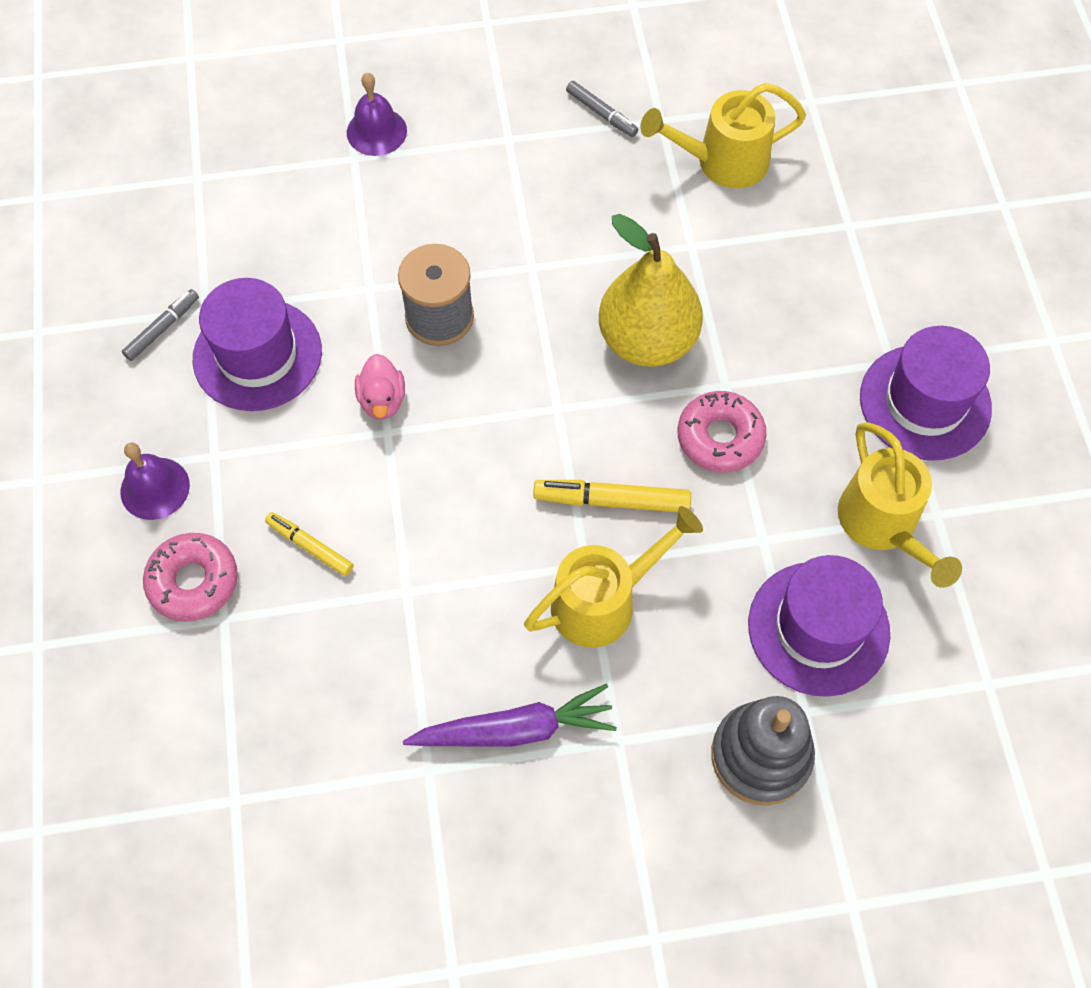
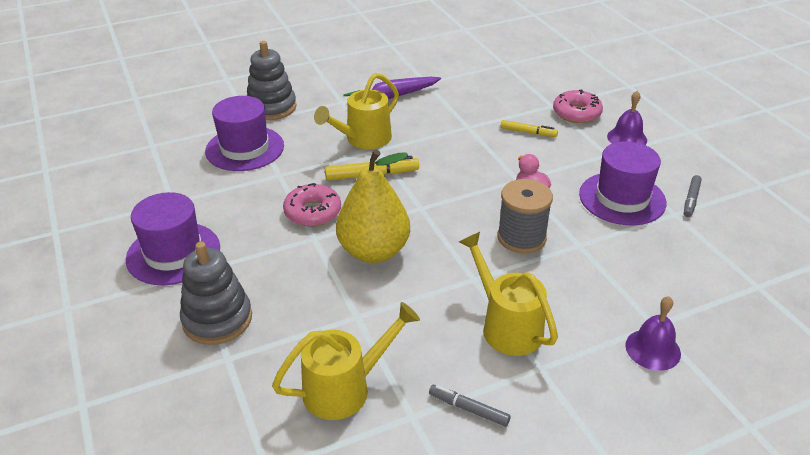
camera: 165 degrees right, 25 degrees down
yellow watering can [838,422,962,588] -> yellow watering can moved to [459,232,558,356]
none -> grey stacking toy [180,242,252,345]

